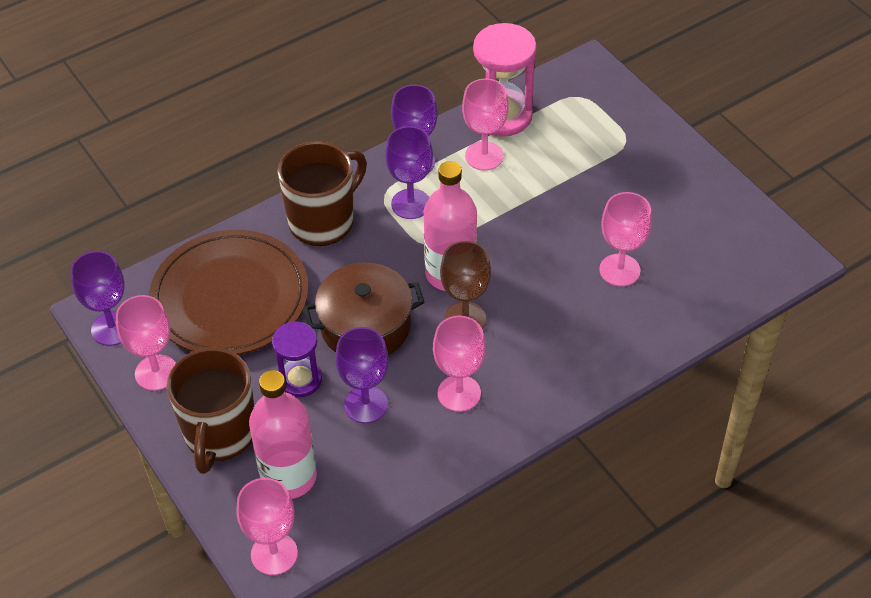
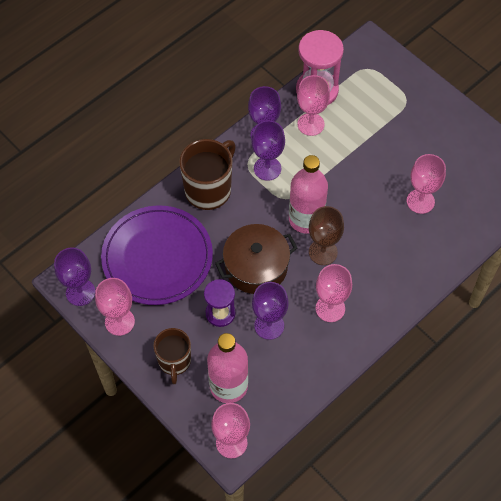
camera: 10 degrees left, 10 degrees up
brown plate [149,230,309,355] -> purple plate [101,205,213,305]
brown mug [167,348,254,474] -> brown mug [154,328,191,384], size x0.66

